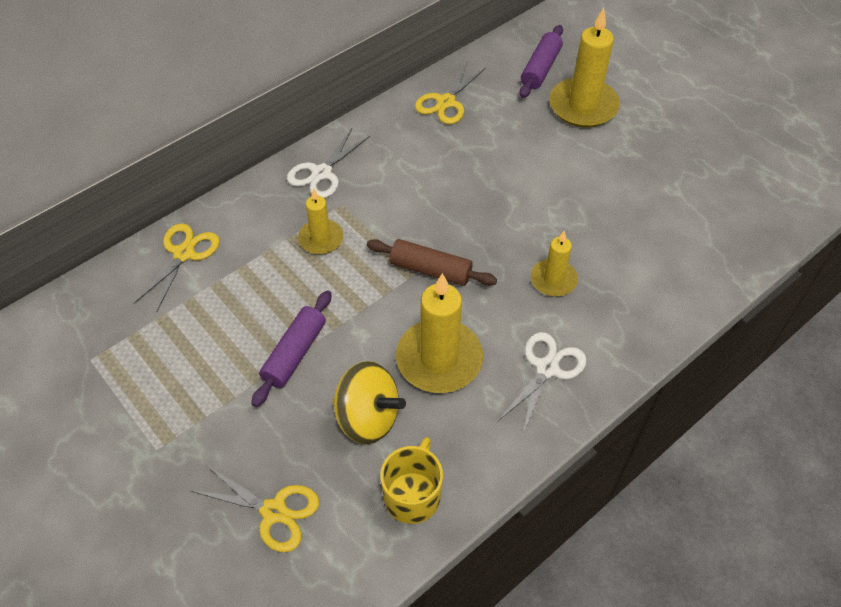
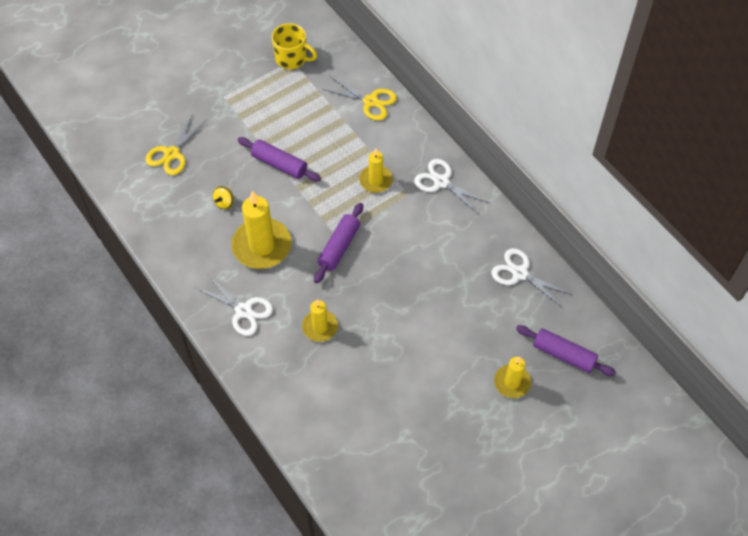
camera: 95 degrees right, 5 degrees up
yellow spinning top [332,361,406,444] -> yellow spinning top [213,186,234,209], size x0.47
brown rolling pin [367,239,497,286] -> purple rolling pin [314,203,363,284]
yellow mug [380,437,443,524] -> yellow mug moved to [272,23,317,69]
yellow scissors [415,63,486,124] -> white scissors [491,248,573,308]
yellow candle [549,8,620,127] -> yellow candle [494,357,531,398], size x0.58

